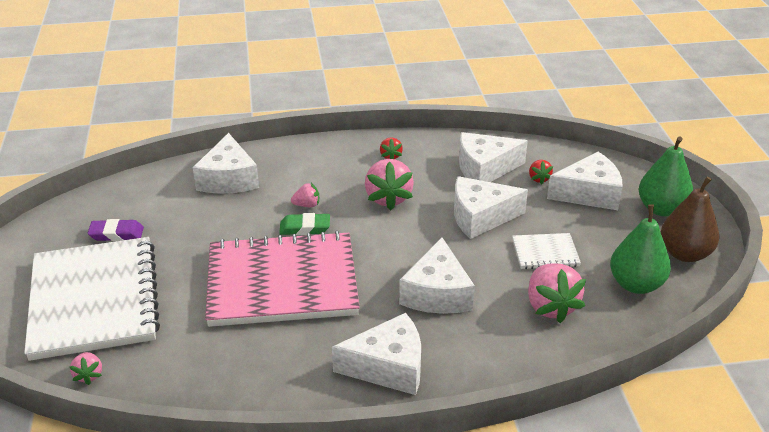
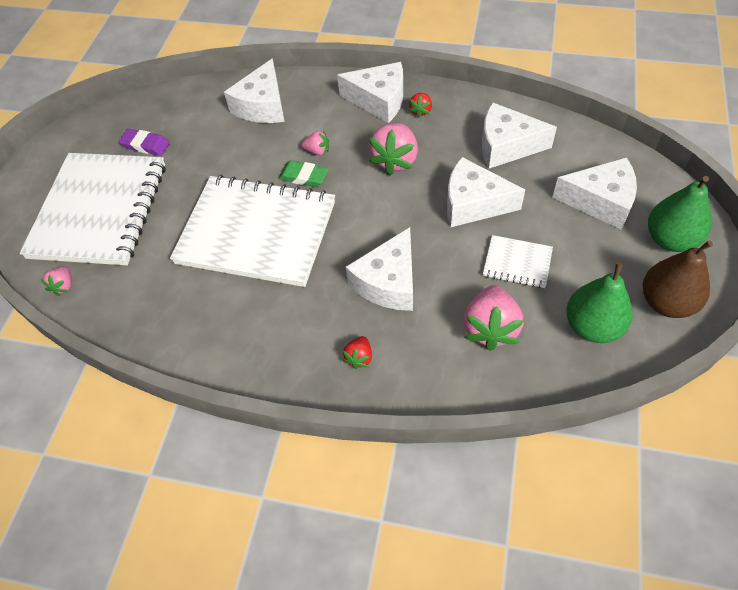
camera: 25 degrees right, 20 degrees up
pink notebook [205,231,360,327] -> white notebook [170,175,335,287]
white cheese [332,313,421,395] -> white cheese moved to [337,62,403,123]
red strawberry [529,160,553,185] -> red strawberry moved to [343,336,372,369]

